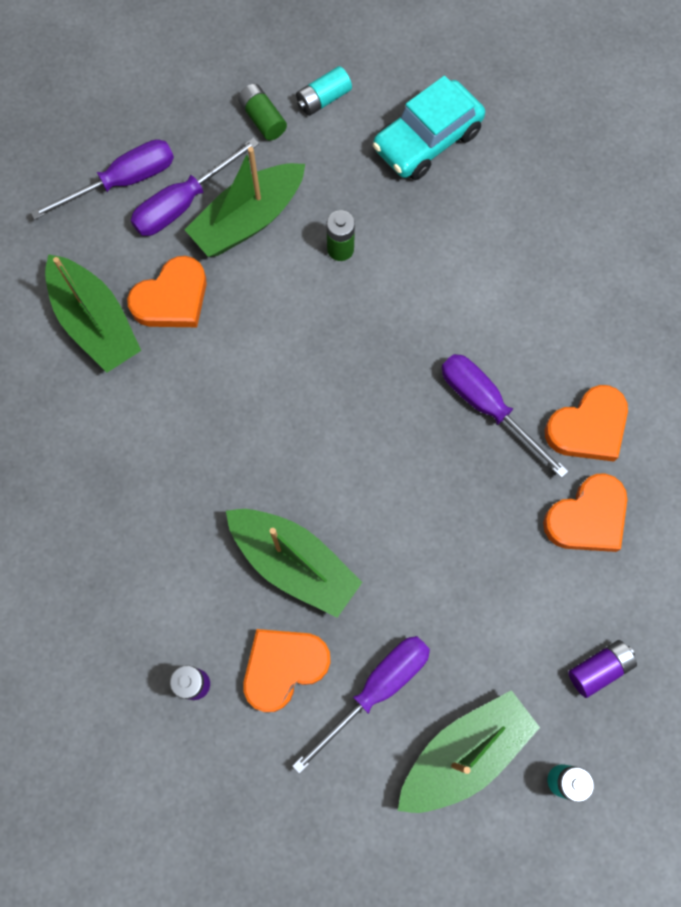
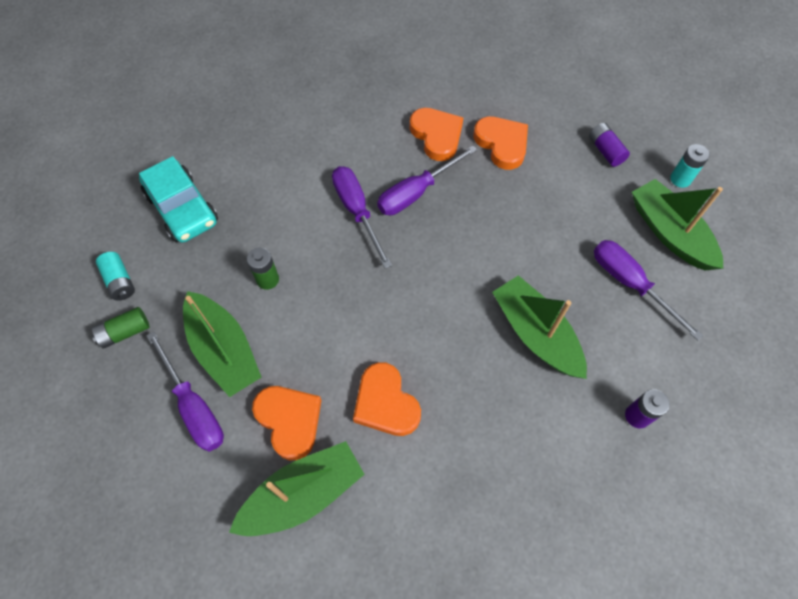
camera: 85 degrees left, 10 degrees down
purple screwdriver [30,139,174,220] -> purple screwdriver moved to [332,166,392,268]
green boat [226,509,362,618] -> green boat turned 75 degrees counterclockwise [492,275,587,379]
orange heart [243,629,331,712] -> orange heart moved to [353,362,421,436]

